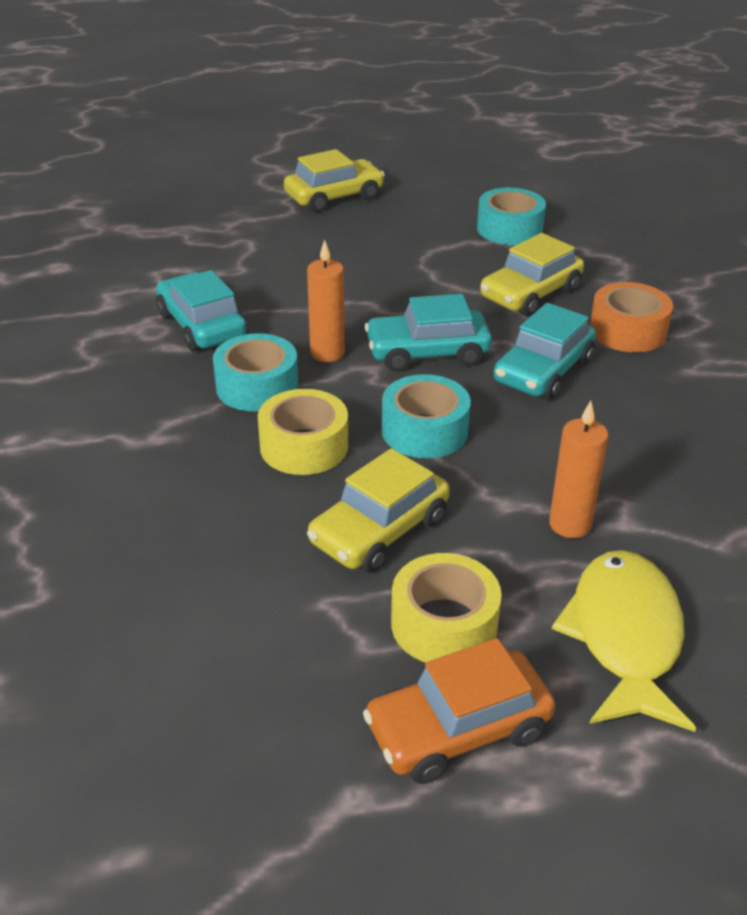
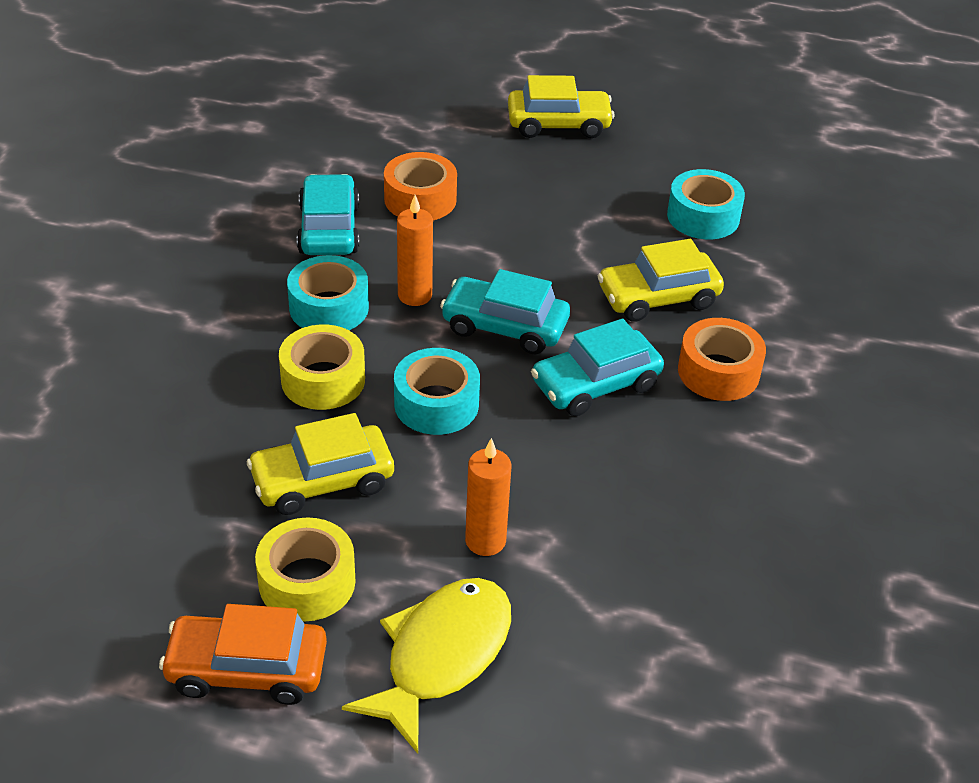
camera: 25 degrees right, 5 degrees up
none -> orange tape [384,152,457,220]

